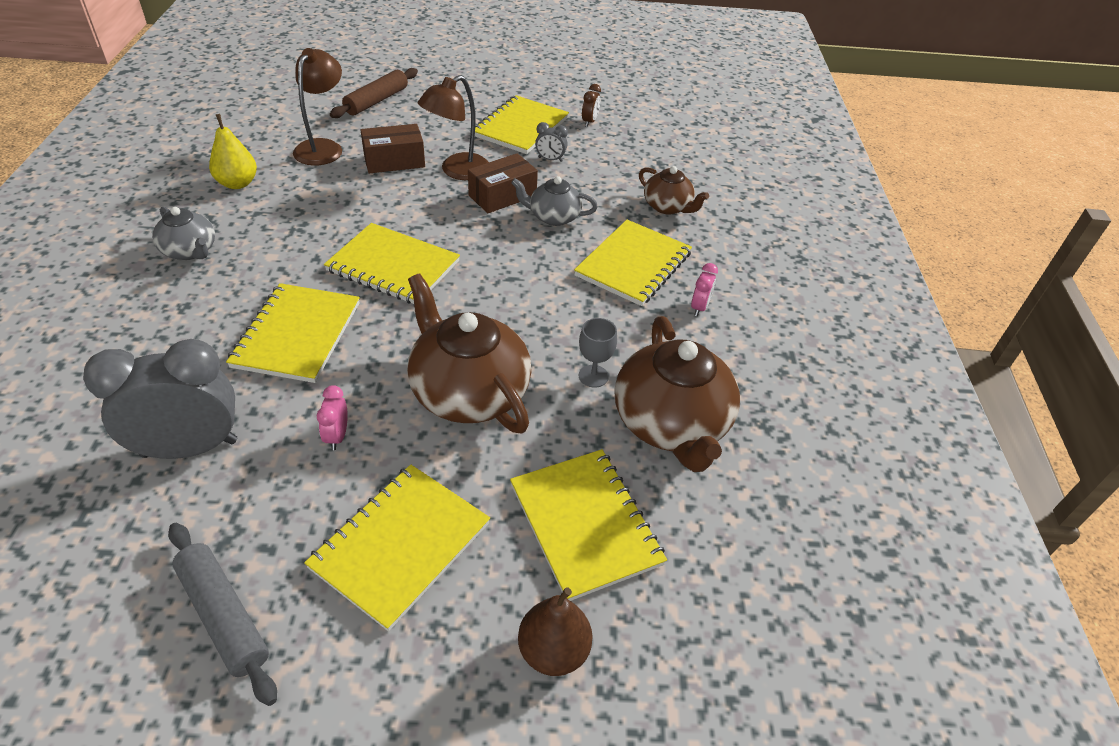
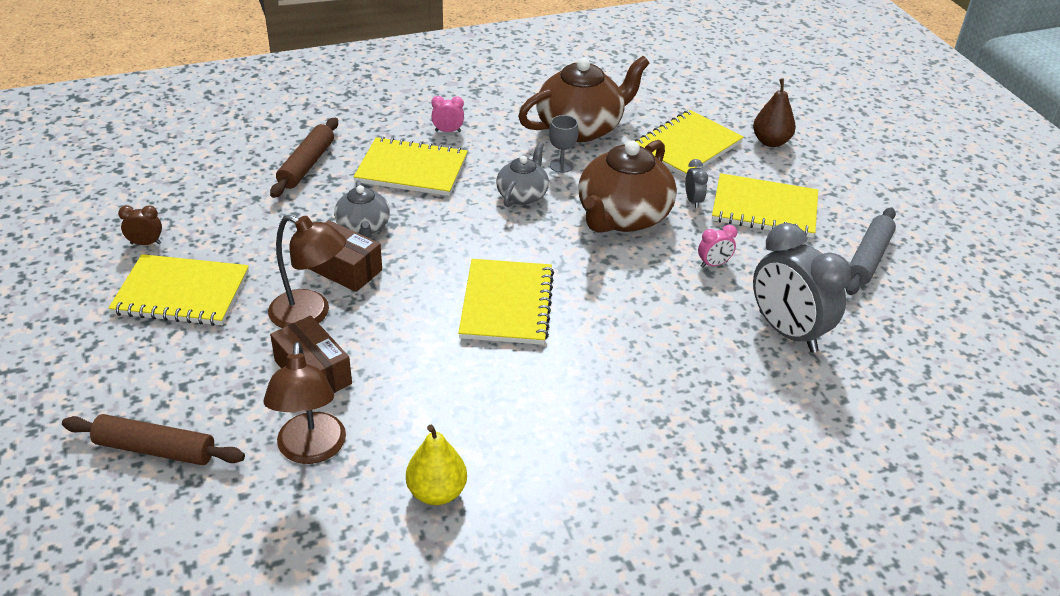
camera: 110 degrees left, 5 degrees down
grey teapot [152,207,215,260] -> grey teapot moved to [496,142,549,207]
yellow notebook [226,283,360,383] -> none
brown lamp [293,48,342,166] -> brown lamp turned 90 degrees counterclockwise [264,342,346,464]
grey clock [535,122,568,162] -> grey clock moved to [685,159,708,208]
brown teapot [639,166,709,214] -> brown rolling pin [270,118,338,198]

